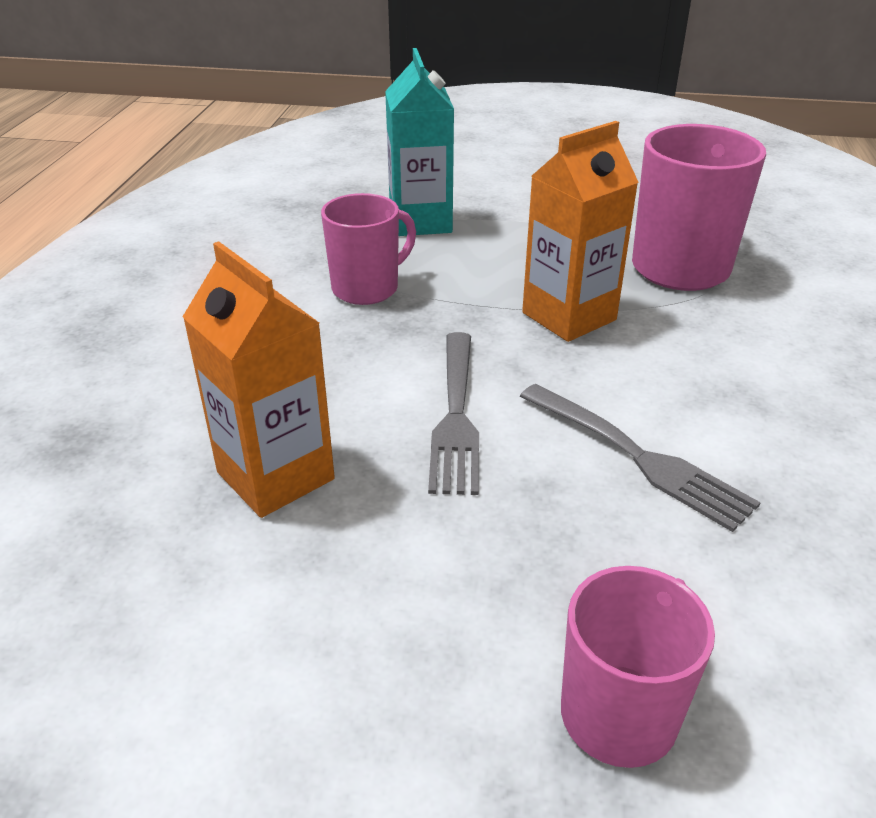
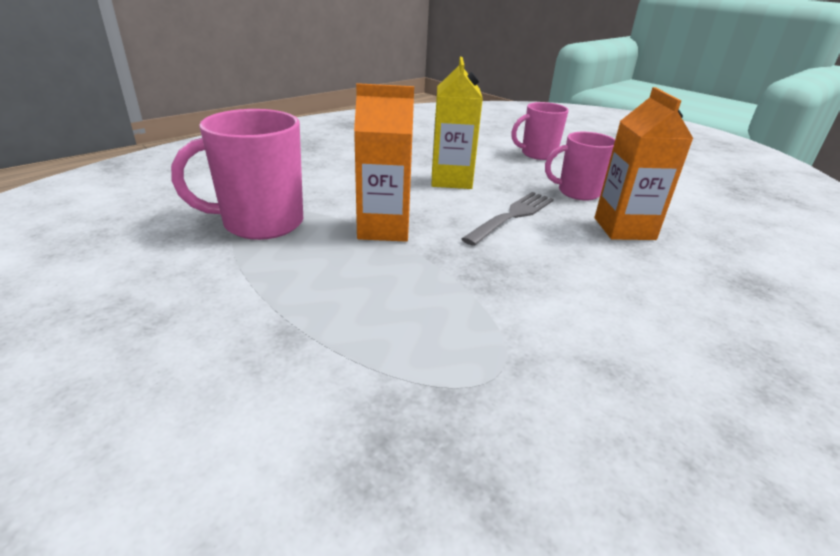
camera: 145 degrees left, 5 degrees down
pink mug [321,193,416,305] -> pink mug moved to [545,132,615,200]
turquoise carton [385,48,454,236] -> none
grey fork [520,384,761,532] -> yellow carton [432,57,483,189]

